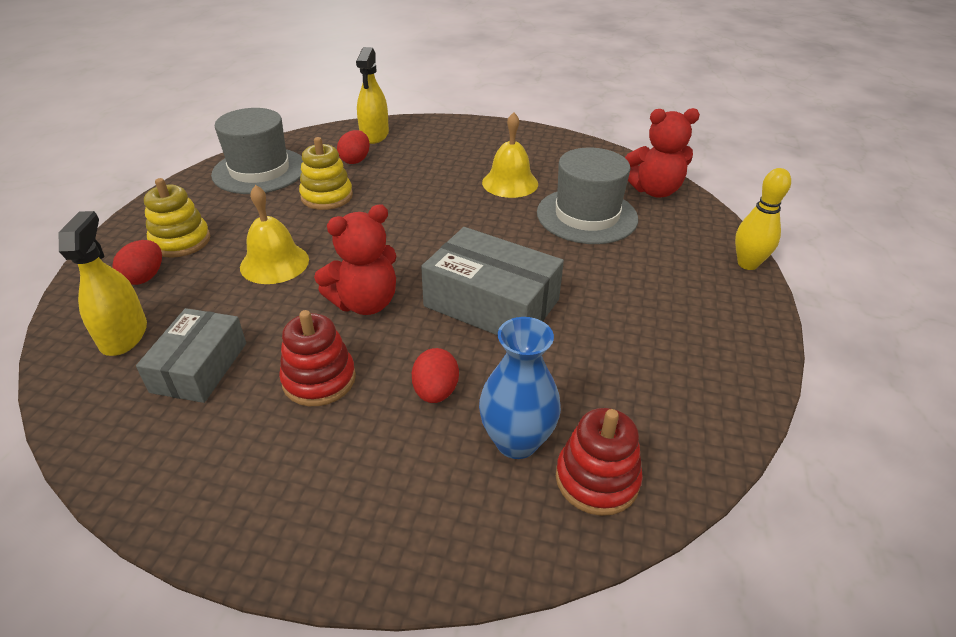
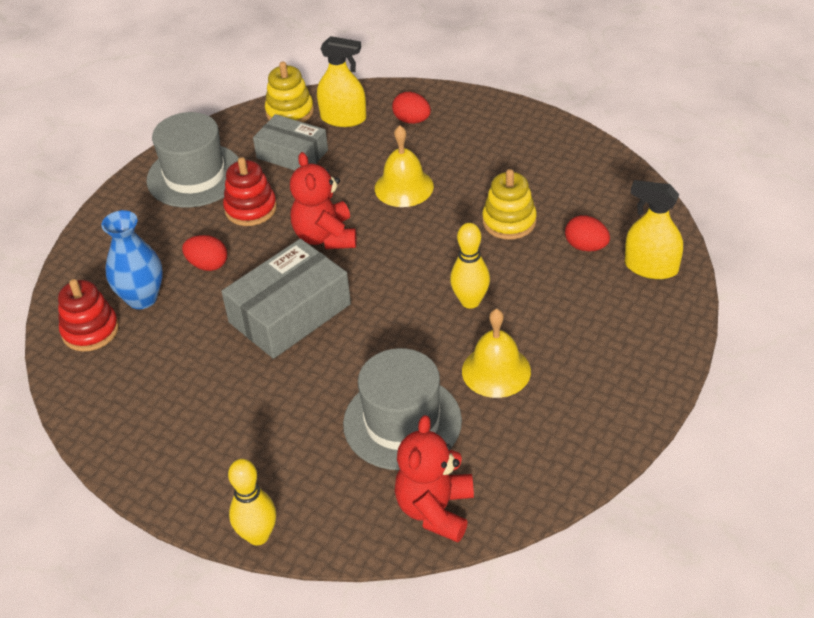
camera: 110 degrees right, 5 degrees up
yellow stacking toy [144,178,210,258] -> yellow stacking toy moved to [265,62,314,123]
grey hat [211,108,303,194] -> grey hat moved to [147,112,239,208]
none -> yellow bowling pin [450,223,490,309]

